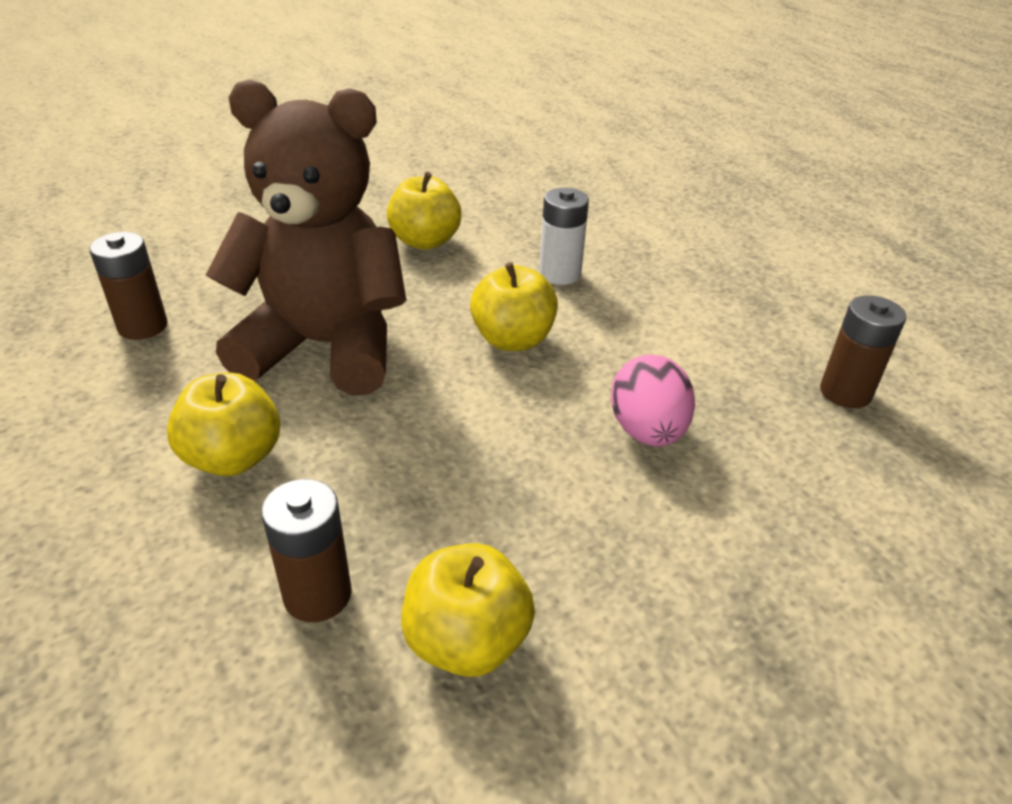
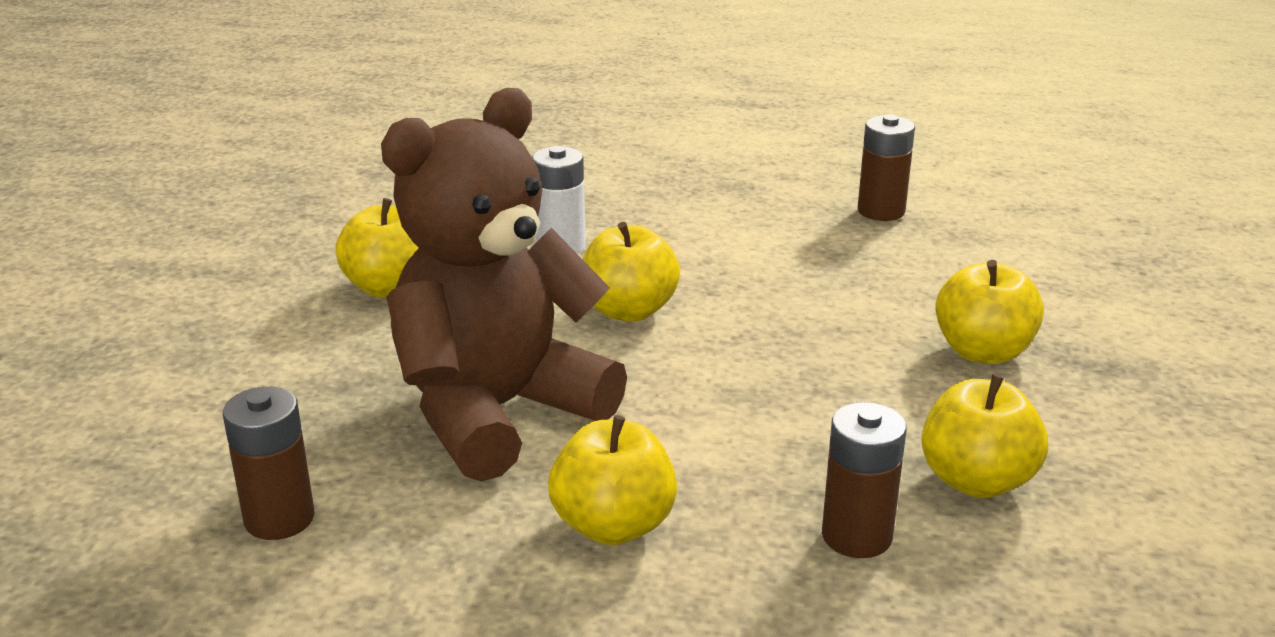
camera: 50 degrees left, 10 degrees down
pink egg [611,354,695,447] -> none
none -> yellow apple [935,260,1044,364]

